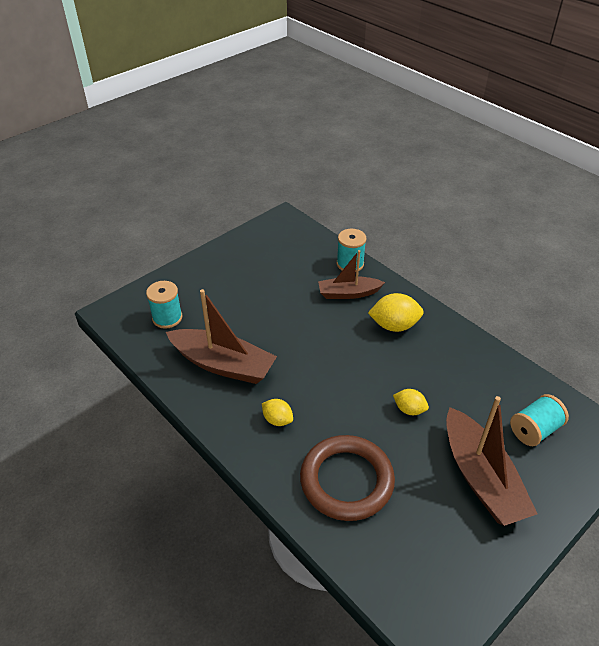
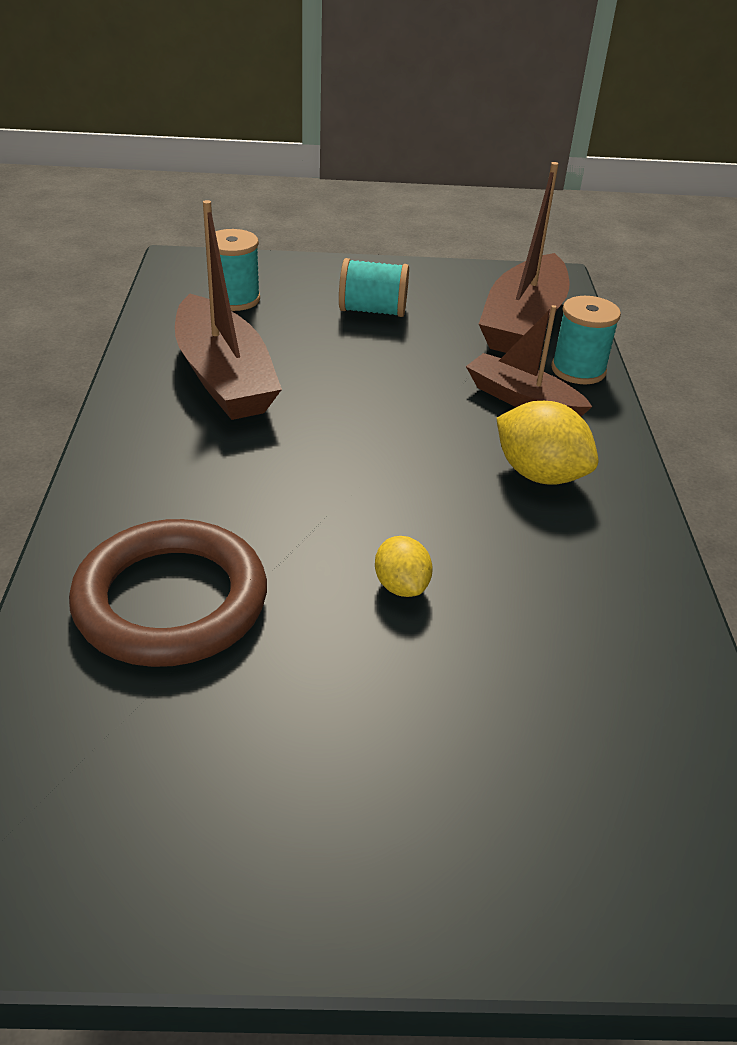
camera: 40 degrees right, 5 degrees down
yellow lemon [262,399,293,426] -> none
brown boat [446,396,537,526] -> brown boat moved to [479,162,569,353]
turquoise spool [510,394,569,446] -> turquoise spool moved to [339,258,409,317]

